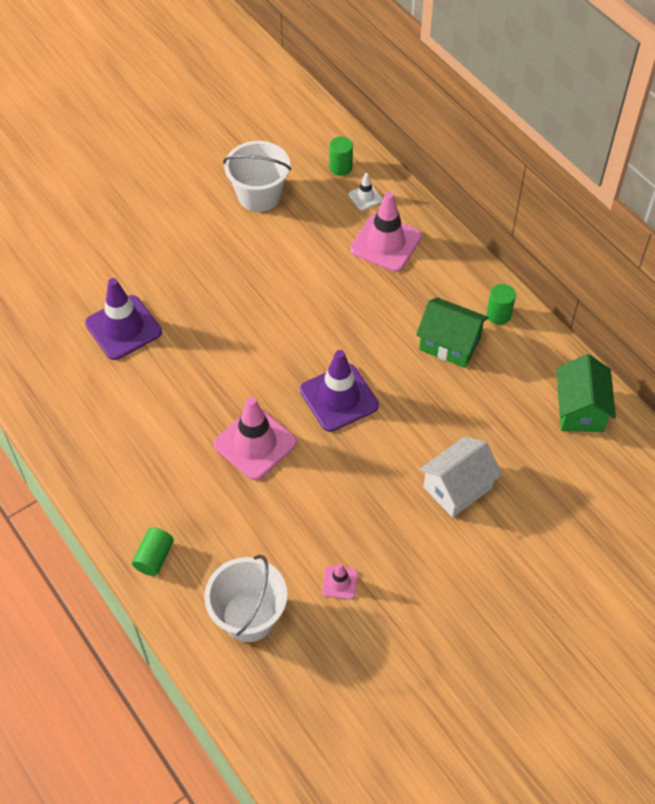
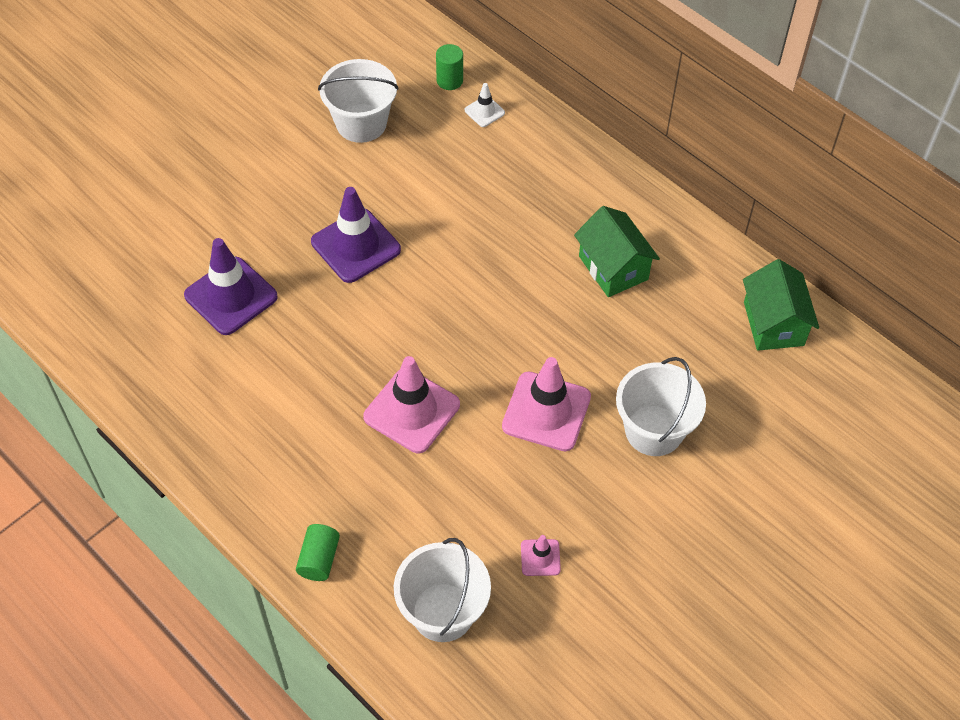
camera: 10 degrees left, 0 degrees up
purple traffic cone [300,350,379,432] -> purple traffic cone moved to [311,187,401,283]
pink traffic cone [350,192,422,272] -> pink traffic cone moved to [502,357,591,451]
green house [416,297,489,368] -> green house turned 45 degrees clockwise [574,206,660,297]
white house [419,437,503,518] -> white bucket [616,357,706,456]
green cylinder [487,284,516,325] -> none

